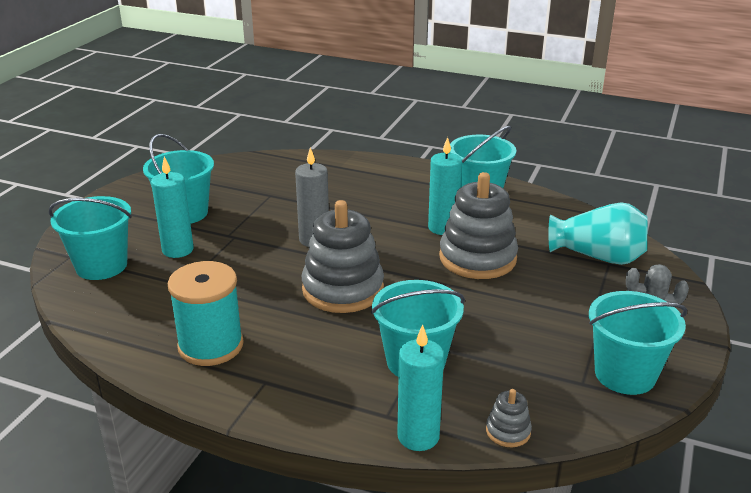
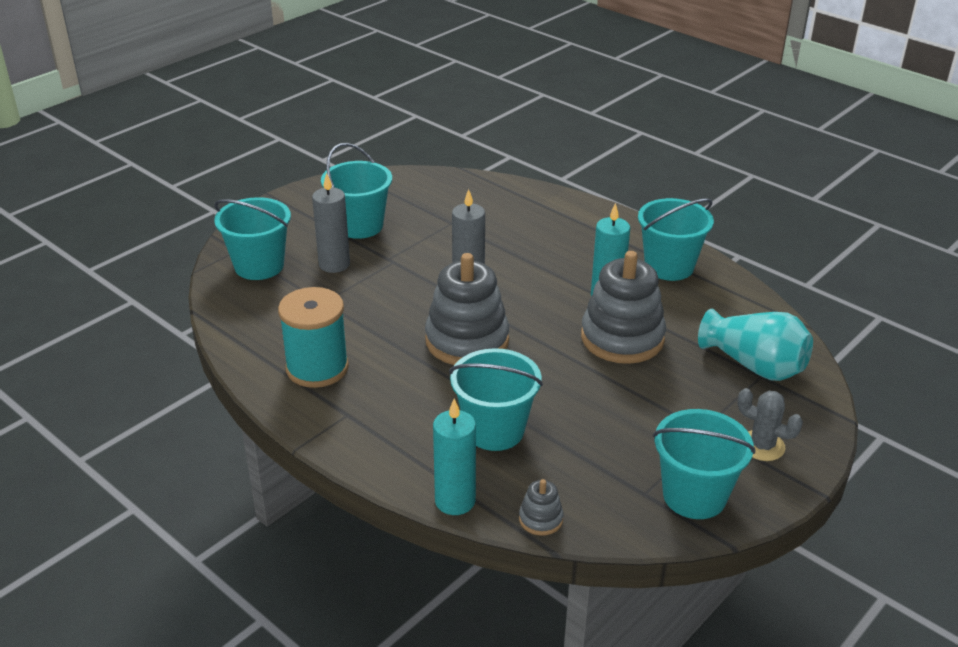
camera: 20 degrees right, 5 degrees up
turquoise candle [151,157,194,258] -> grey candle [312,173,350,273]

